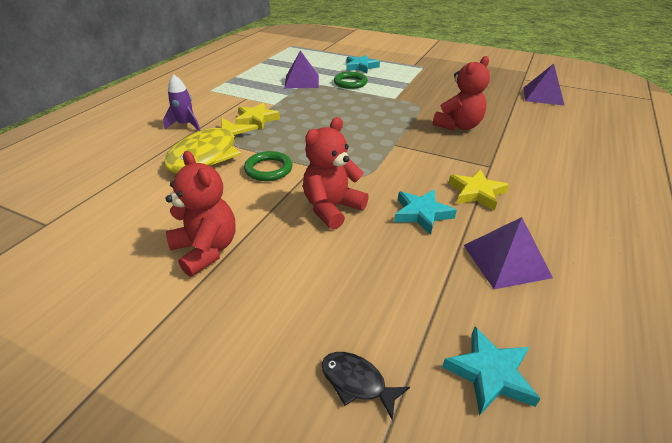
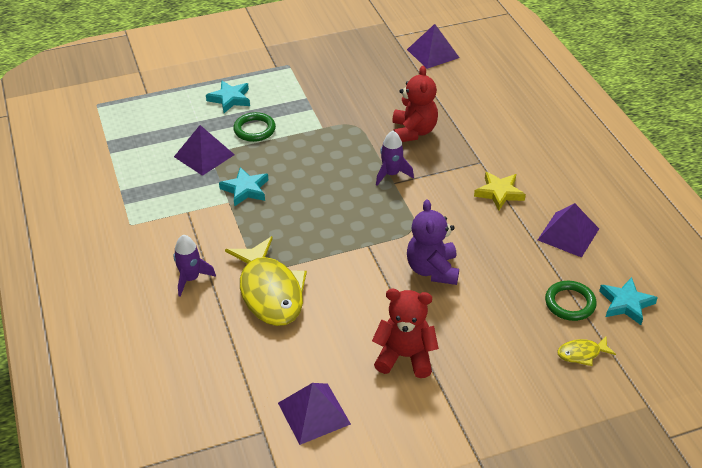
camera: 45 degrees left, 5 degrees up
yellow star [235,103,280,130] -> none
green ring [244,151,293,181] -> green ring moved to [545,281,597,321]
red teddy bear [303,117,369,229] -> purple teddy bear [407,199,459,285]
black fish [322,352,410,420] -> yellow fish [557,337,616,366]
turquoise star [394,190,457,235] -> turquoise star moved to [219,167,268,207]
none -> purple pyramid [278,383,351,445]
none -> purple rocket [376,131,414,186]

